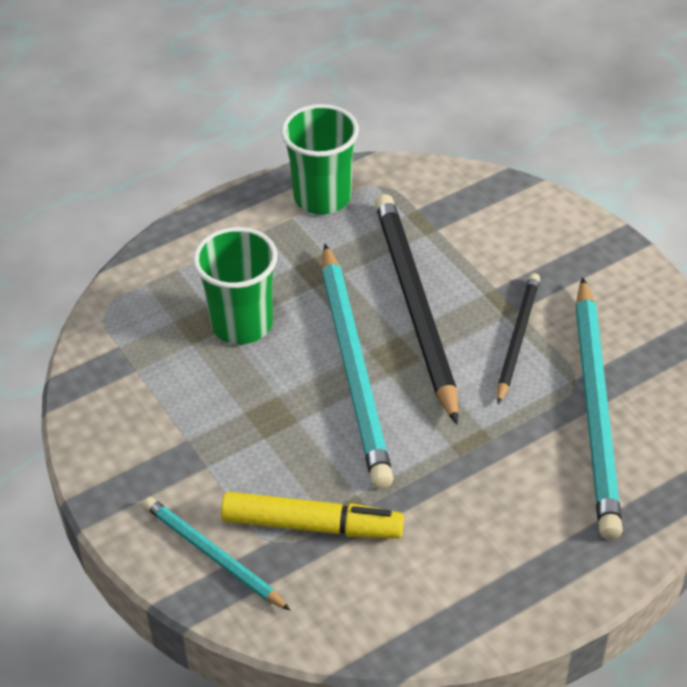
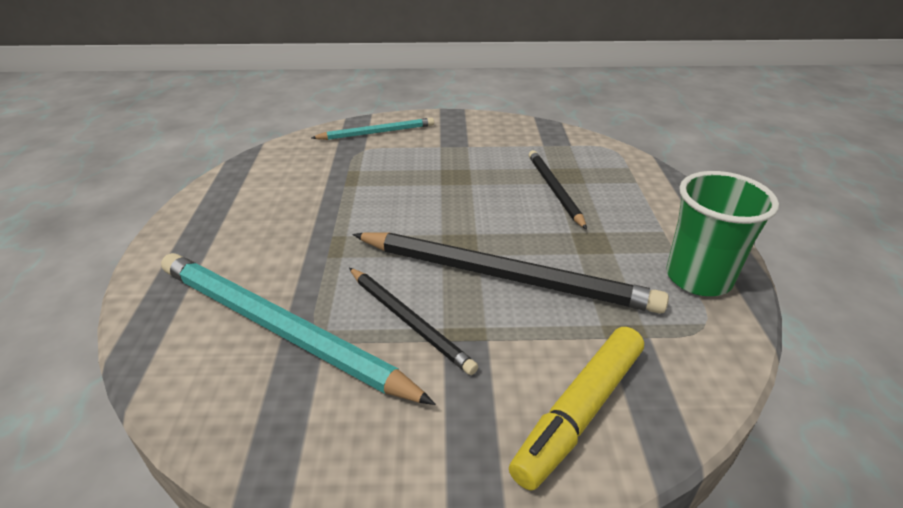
camera: 120 degrees right, 10 degrees down
green cup [193,227,278,344] -> black pencil [529,150,587,230]
yellow marker [221,492,404,538] -> yellow marker moved to [509,327,644,491]
turquoise pencil [322,244,394,489] -> none

